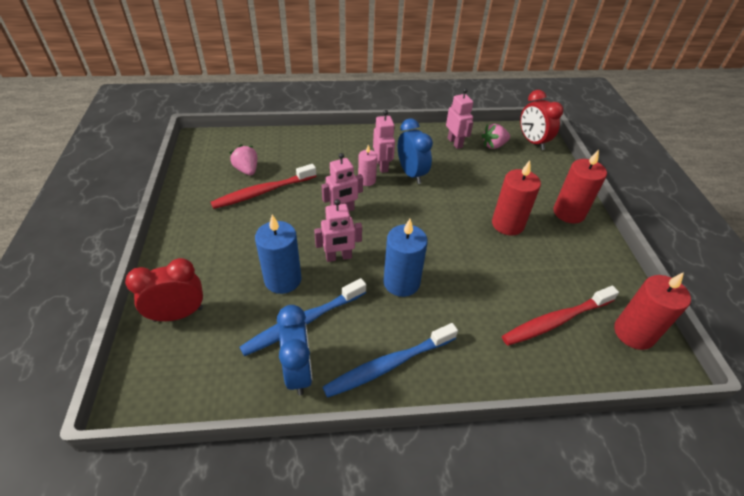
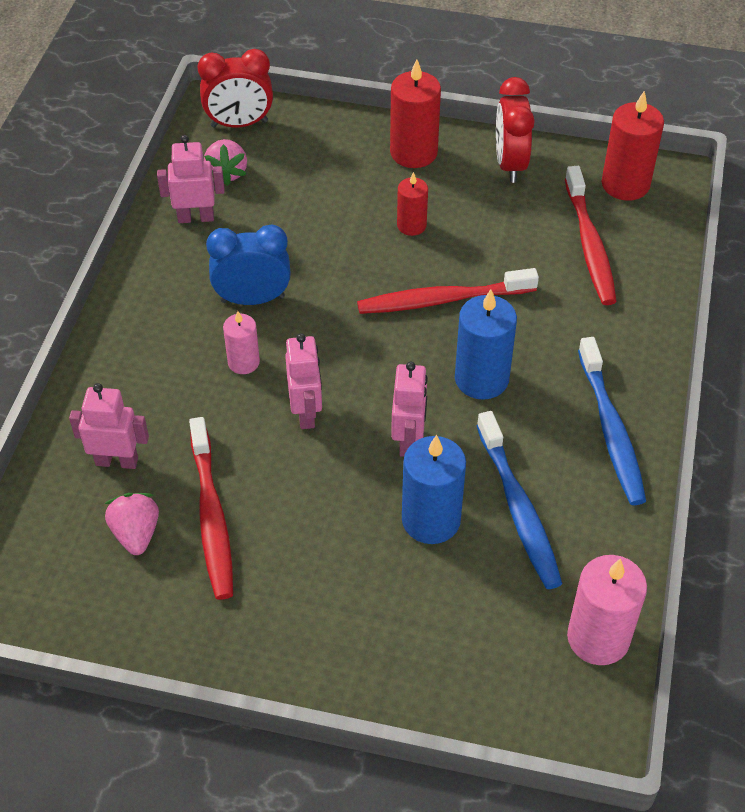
camera: 70 degrees left, 5 degrees up
red clock [125,258,203,322] -> red clock moved to [496,77,535,183]
pink strawberry [230,145,257,175] -> pink strawberry turned 90 degrees clockwise [104,493,159,555]
blue clock [277,305,312,395] -> none
pink robot [373,110,395,173] -> pink robot moved to [69,383,149,469]
red candle [492,161,541,236] -> red candle [397,172,428,236], size x0.59
none -> red toothbrush [357,268,539,314]
none -> pink candle [567,555,647,665]

